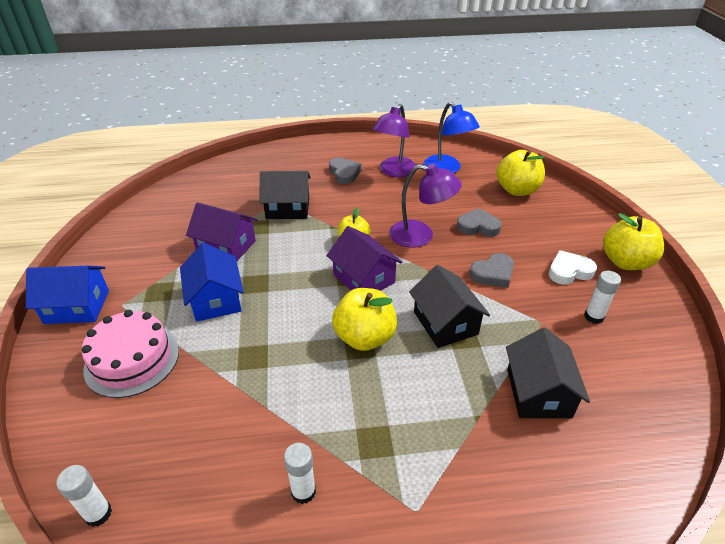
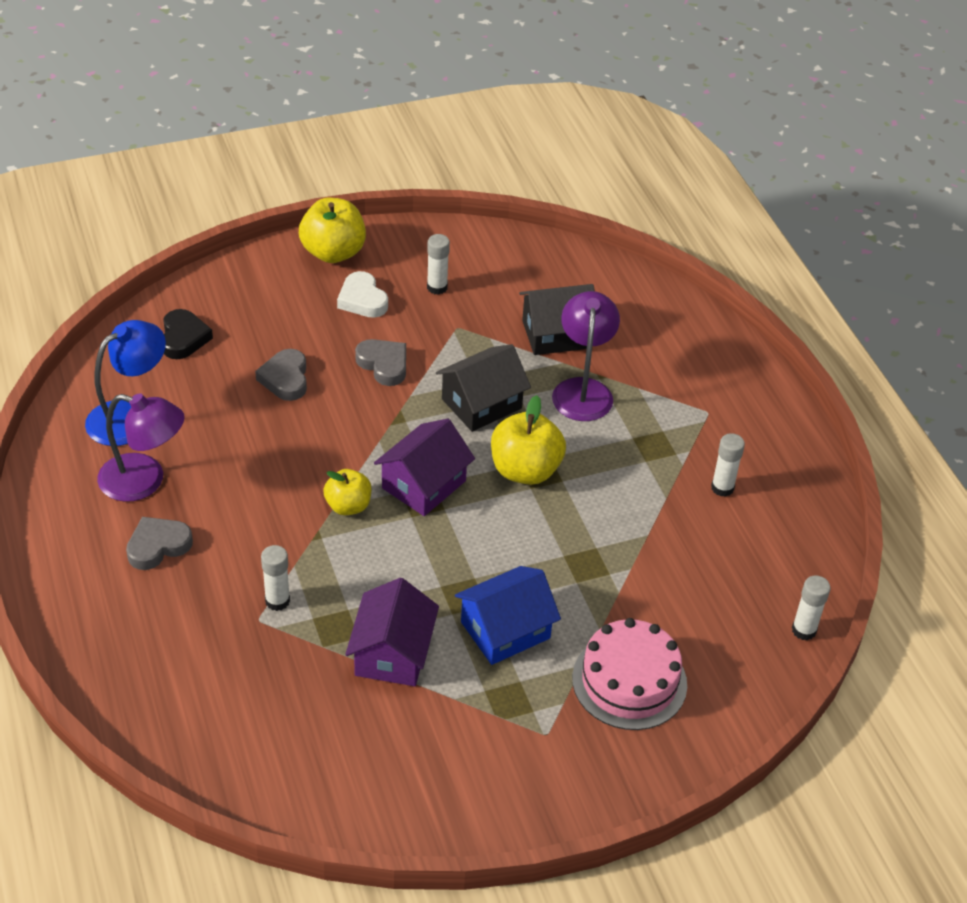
camera: 105 degrees left, 5 degrees up
blue house [26,266,109,324] -> none
black house [260,171,311,219] -> white glue stick [261,545,290,611]
purple lamp [389,164,462,248] -> purple lamp moved to [552,291,620,421]
yellow apple [497,150,545,196] -> black heart [163,309,213,359]

